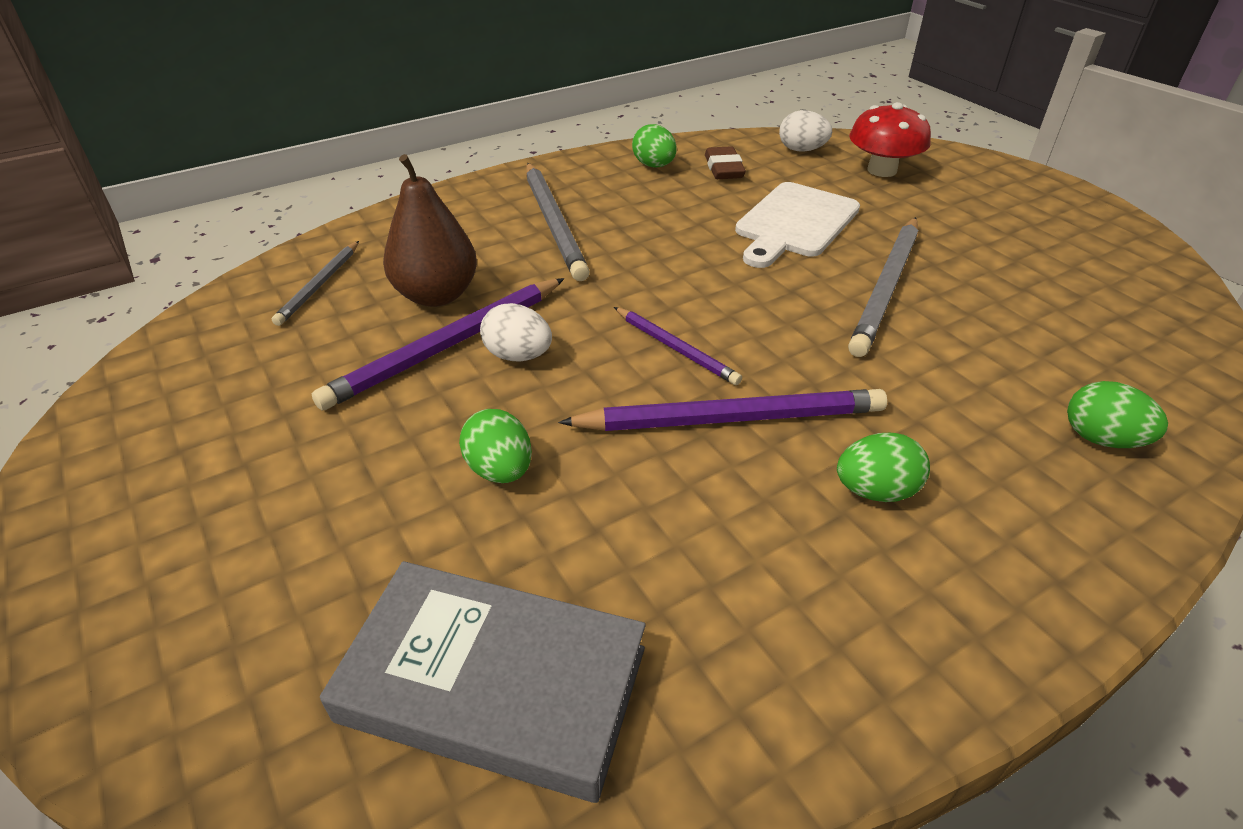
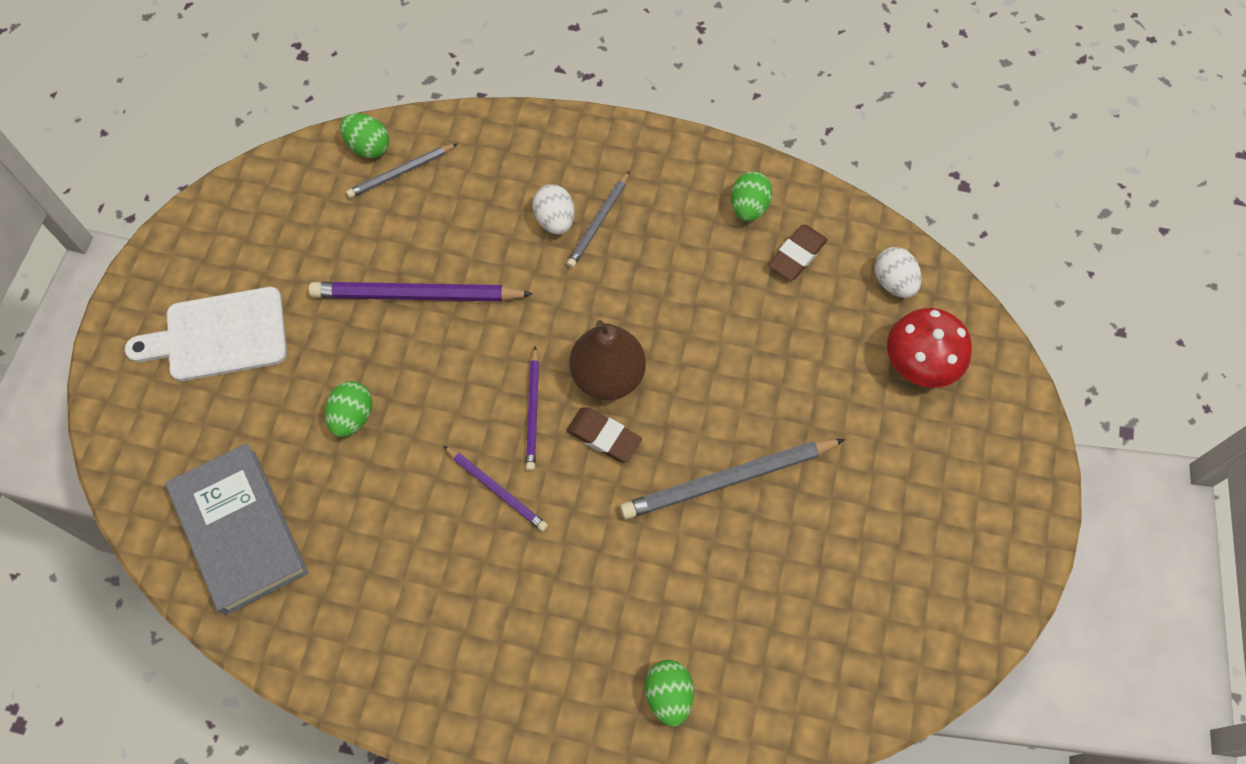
camera: 45 degrees right, 25 degrees up
brown pear [383,154,477,307] -> brown pear moved to [570,320,646,400]
white egg [480,303,552,361] -> white egg moved to [532,184,575,234]
grey pencil [526,163,590,281] -> grey pencil [567,171,630,268], size x0.57
purple pencil [558,389,887,431] -> purple pencil [443,445,548,531], size x0.57
white cutting board [735,182,860,268] -> white cutting board moved to [125,287,287,381]
green egg [837,433,930,502] -> green egg moved to [340,113,390,158]
none -> brown eraser [566,407,642,462]

